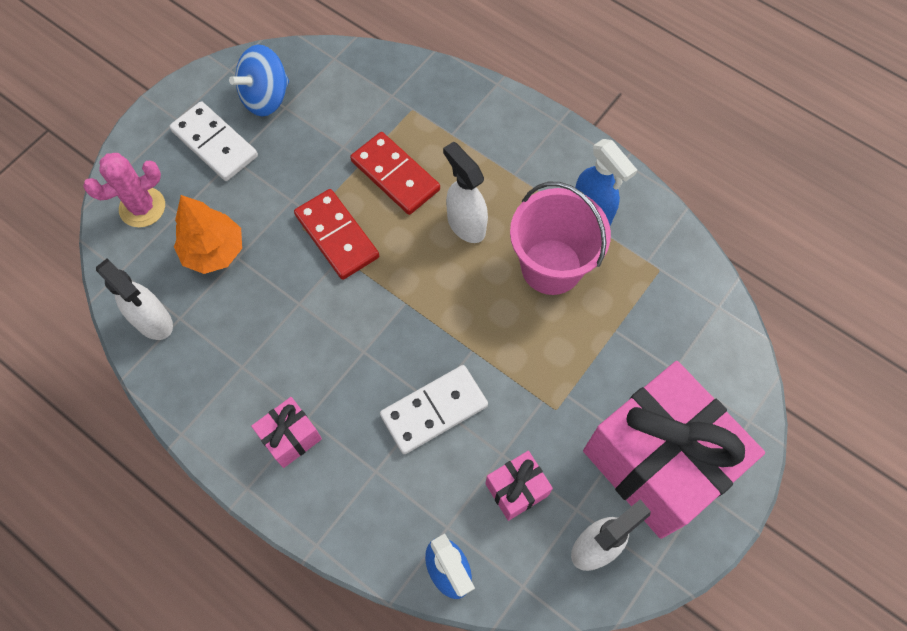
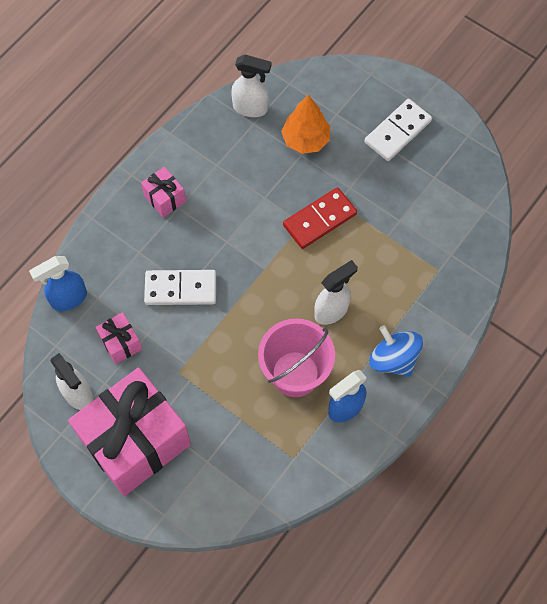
camera: 90 degrees right, 0 degrees up
pink cactus [83,153,165,228] -> none
white spray bottle [96,259,173,340] -> white spray bottle turned 120 degrees counterclockwise [231,54,272,117]
blue spinning top [229,45,289,116] -> blue spinning top moved to [369,325,423,377]
red domino [350,132,440,215] -> none
white domino [380,365,488,454] -> white domino turned 60 degrees counterclockwise [144,270,216,305]

